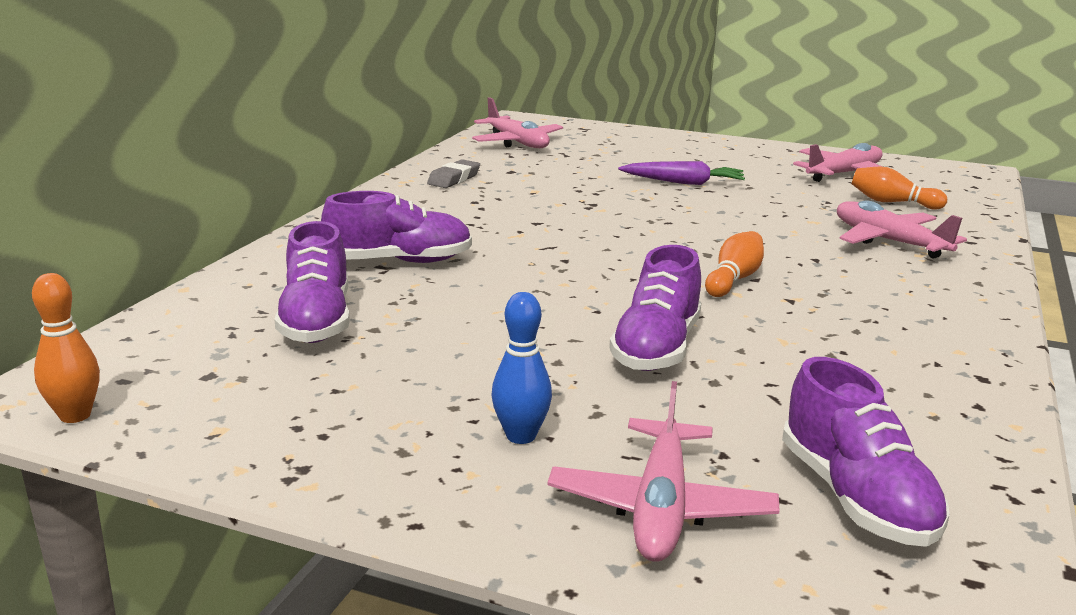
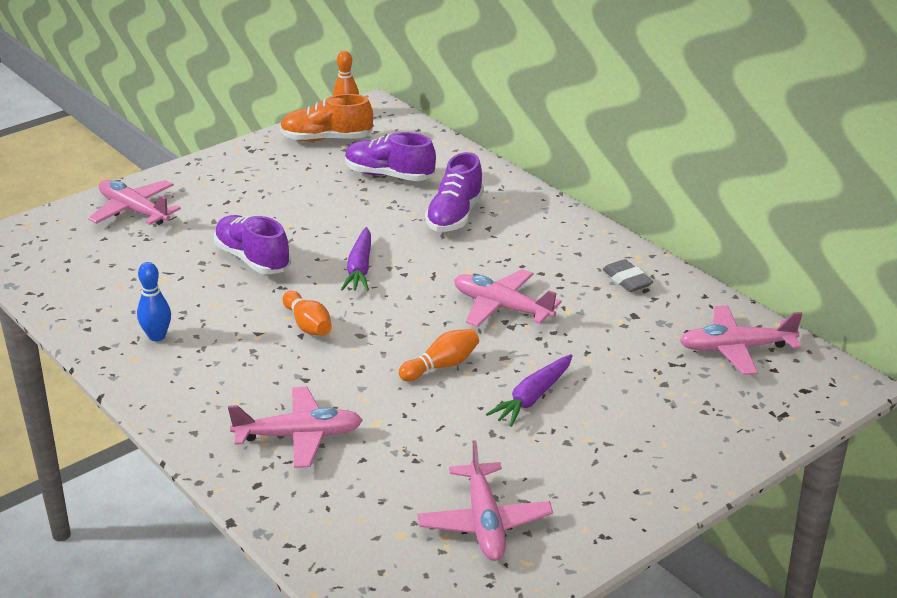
camera: 120 degrees right, 10 degrees up
blue bowling pin [492,292,552,444] -> blue bowling pin moved to [137,262,171,342]
purple shoe [782,357,950,547] -> none
orange bowling pin [852,166,947,210] -> orange bowling pin moved to [399,329,479,381]
none -> orange shoe [280,94,373,142]
none -> purple carrot [341,227,371,291]
none -> pink plane [454,269,562,327]

